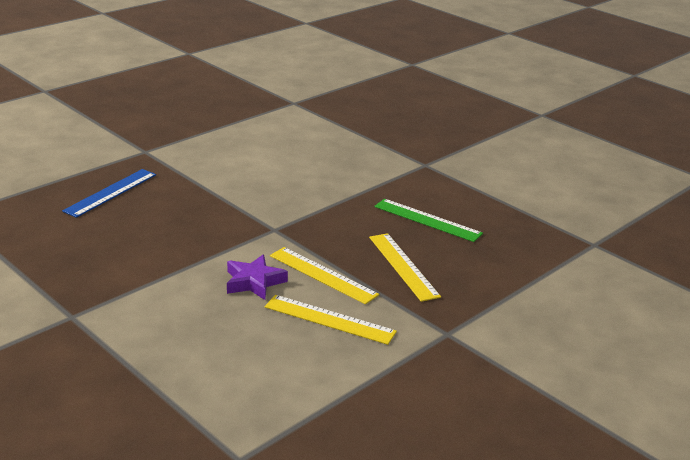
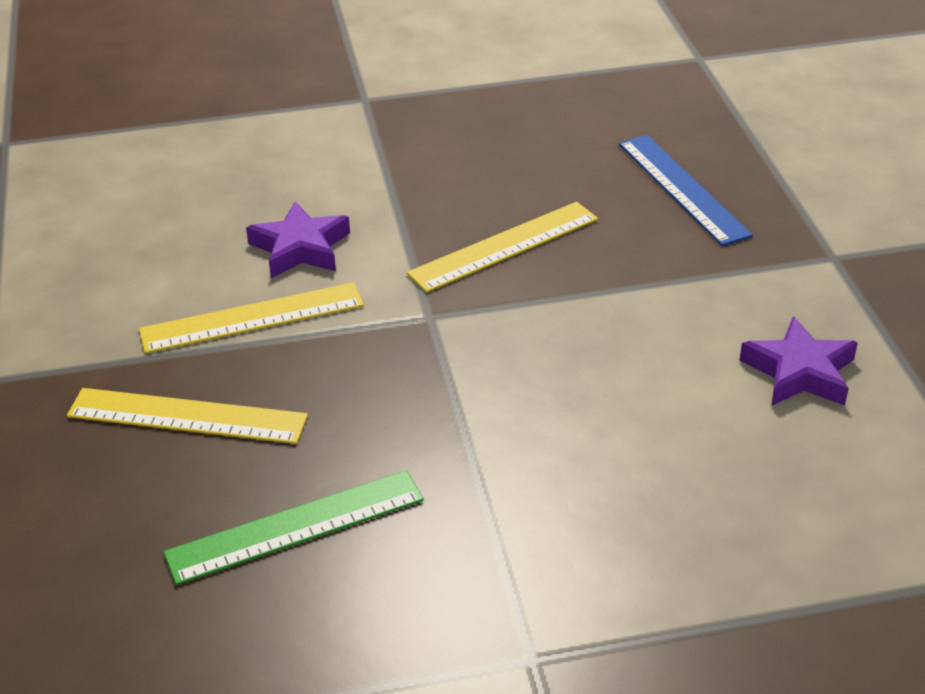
camera: 125 degrees right, 10 degrees up
yellow ruler [265,295,397,345] -> yellow ruler moved to [407,202,598,292]
none -> purple star [740,316,858,406]

